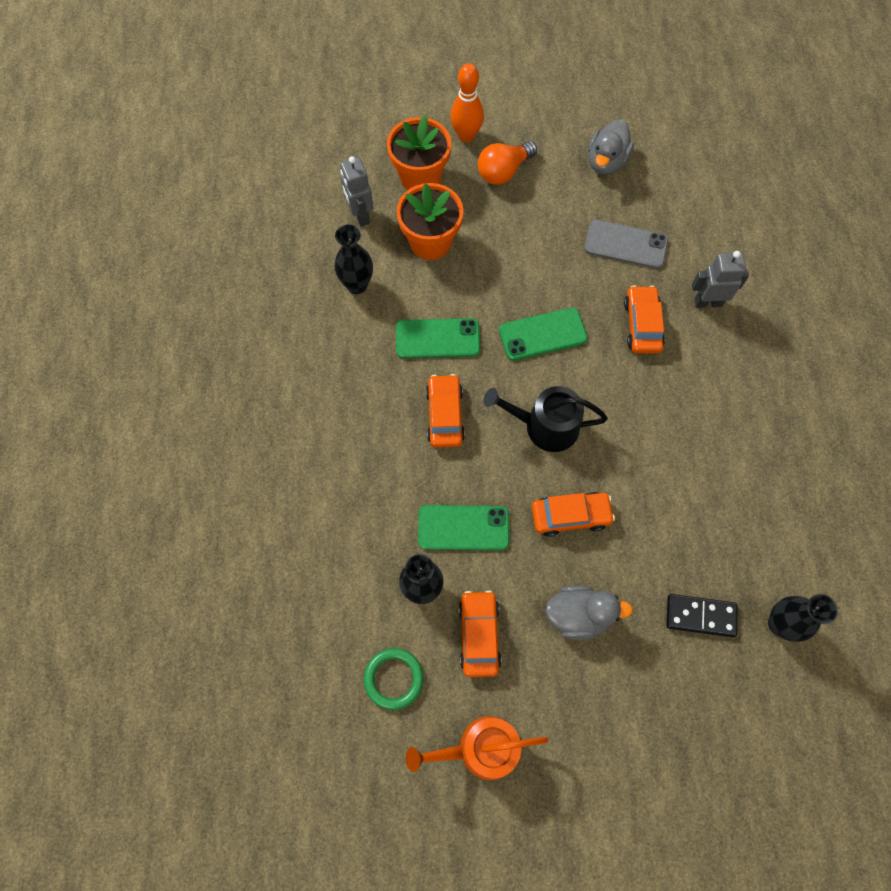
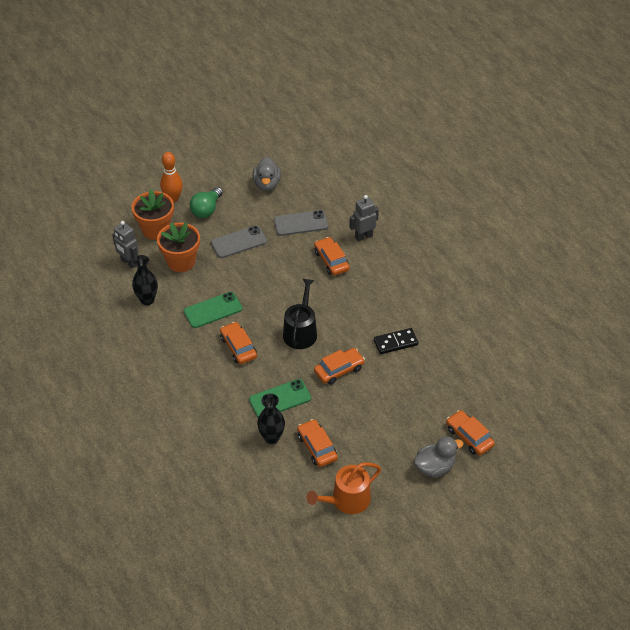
camera: 25 degrees left, 20 degrees down
green ring [364,648,424,710] -> none
orange light bulb [478,141,537,185] -> green light bulb [190,187,223,218]
black watering can [484,386,608,452] -> black watering can turned 120 degrees clockwise [283,279,317,349]
green phone [499,308,588,361] -> none
grey duck [545,585,633,640] -> grey duck moved to [414,436,464,478]
black domino [666,594,738,637] -> black domino moved to [374,328,418,354]
black vase [768,594,838,642] -> none
none -> grey phone [211,226,267,258]
none -> orange car [446,410,495,455]

